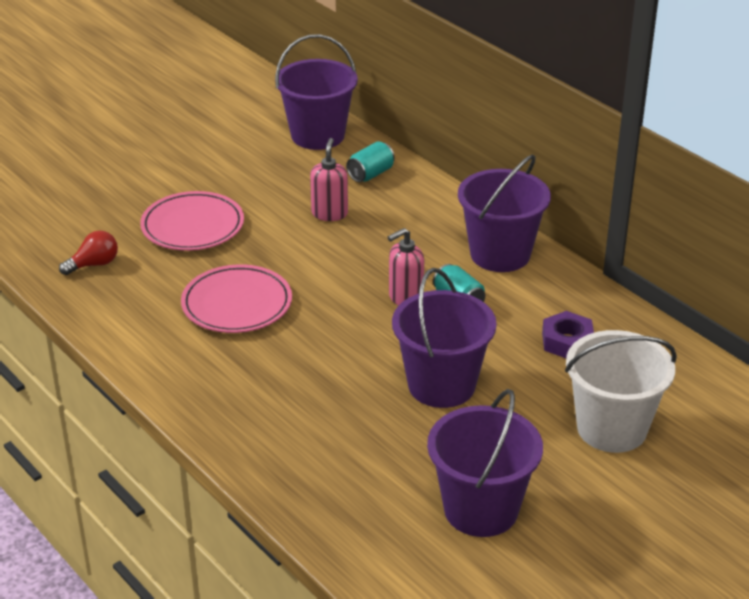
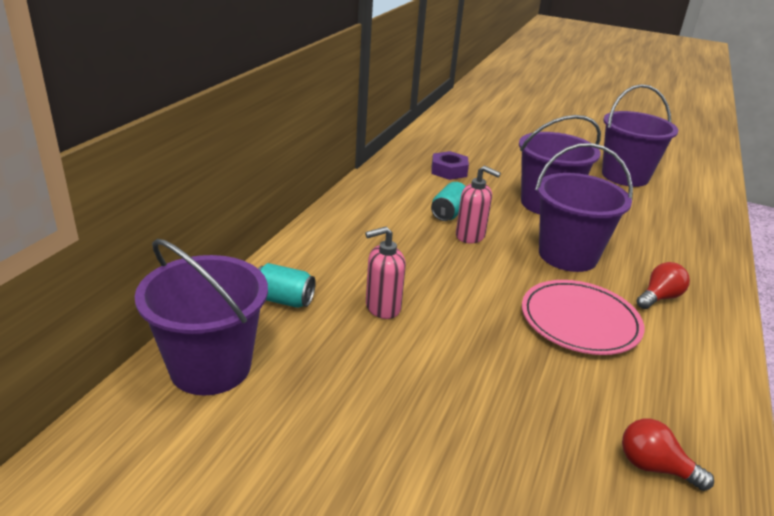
camera: 120 degrees left, 5 degrees down
pink plate [140,191,244,251] -> none
purple bucket [458,154,551,272] -> purple bucket moved to [535,143,633,272]
white bucket [565,330,677,453] -> none
none -> red light bulb [636,262,690,309]

